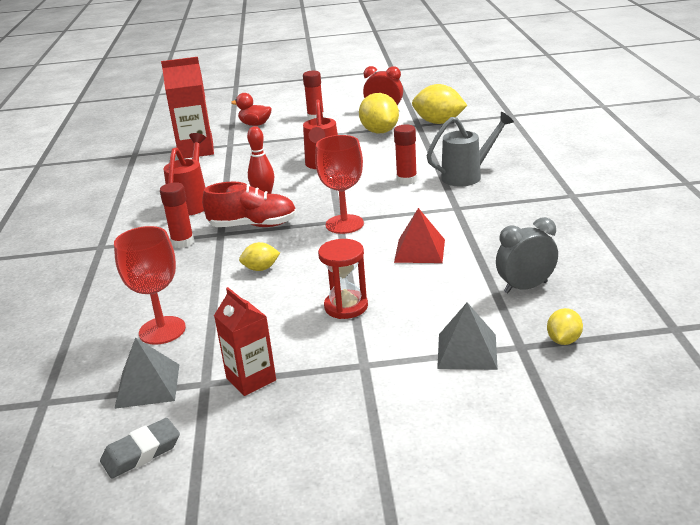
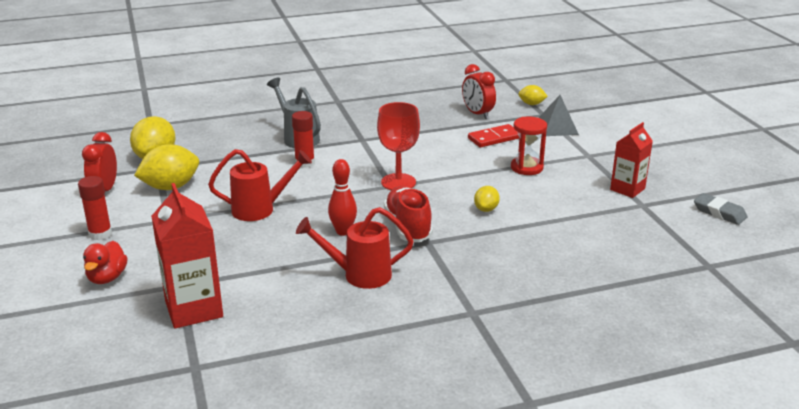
camera: 105 degrees left, 0 degrees up
red goblet [114,226,186,345] -> none
grey pyramid [114,337,179,409] -> none
red glue stick [160,182,194,248] -> none
yellow lemon [239,242,280,271] -> yellow lemon turned 45 degrees clockwise [474,186,500,212]
red pyramid [394,208,445,263] -> none
grey clock [496,217,558,293] -> red clock [462,64,496,119]
none -> red domino [468,124,519,147]

